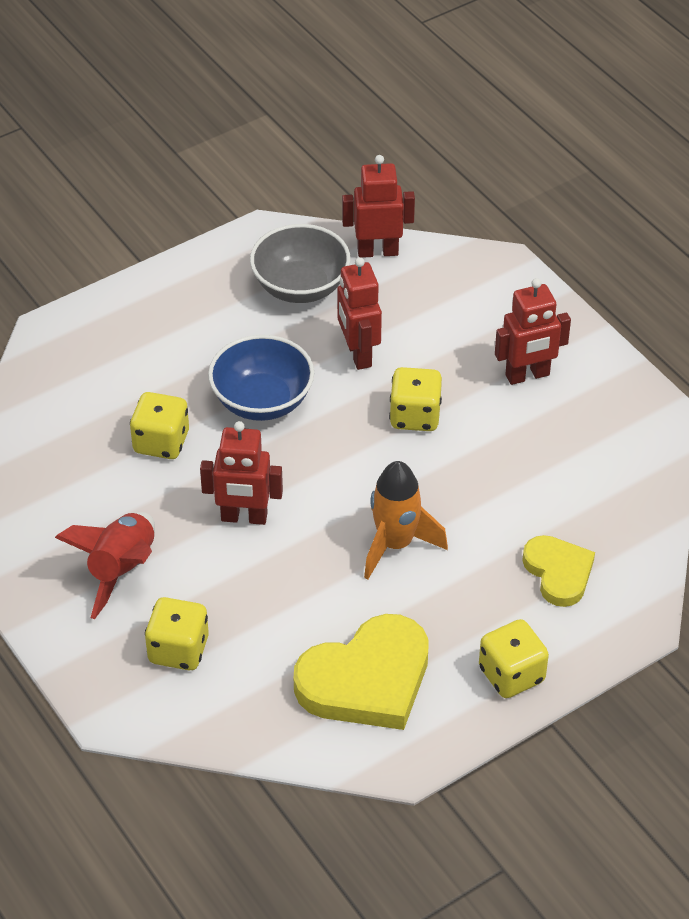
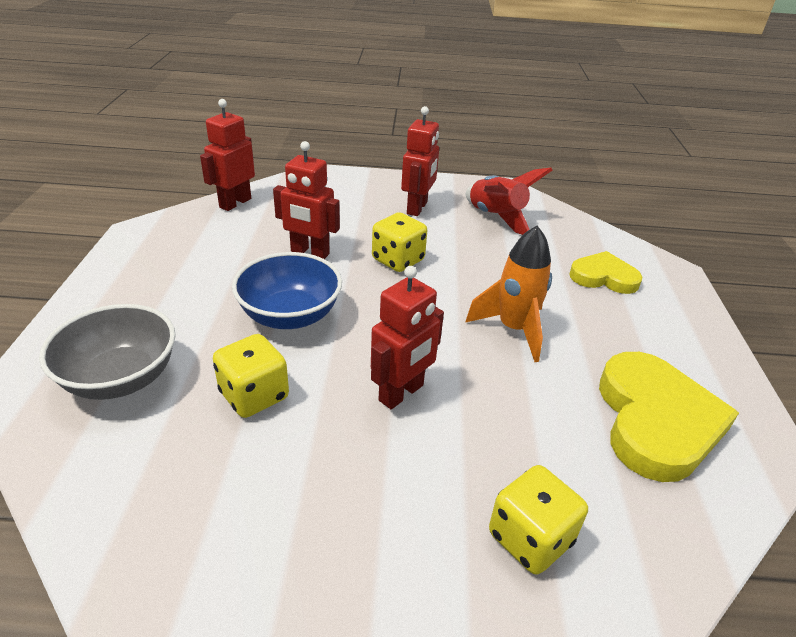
camera: 55 degrees left, 10 degrees down
red rocket [55,512,155,619] -> red rocket moved to [466,168,552,235]
grey bowl [250,224,351,303] -> grey bowl moved to [39,304,176,400]
yellow dice [479,619,549,698] -> none

